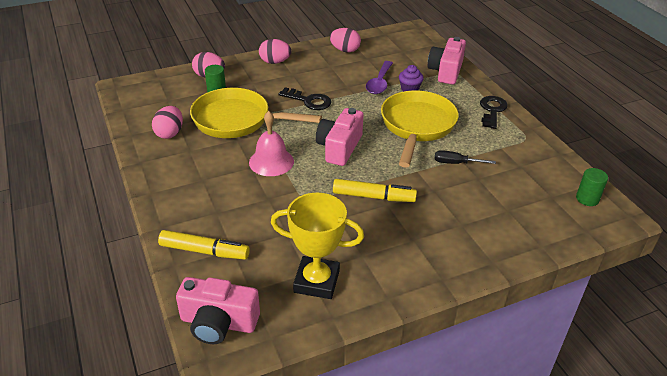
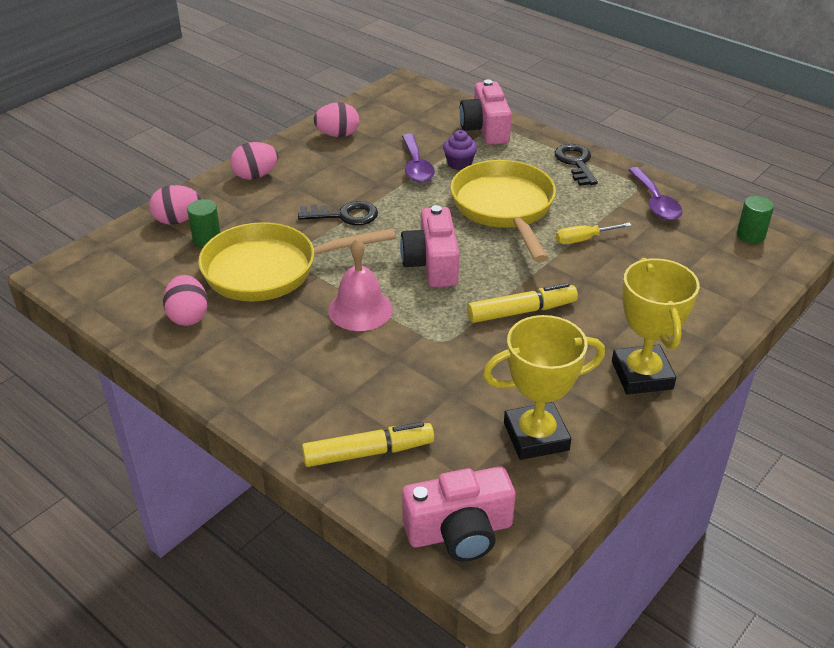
camera: 25 degrees left, 0 degrees up
black screwdriver [435,150,496,164] -> yellow screwdriver [556,223,632,244]
none -> yellow trophy [612,258,700,395]
none -> purple spoon [628,167,683,220]

